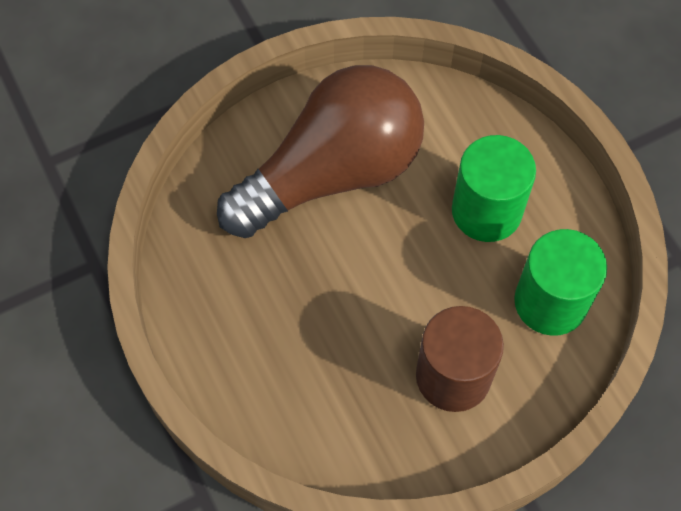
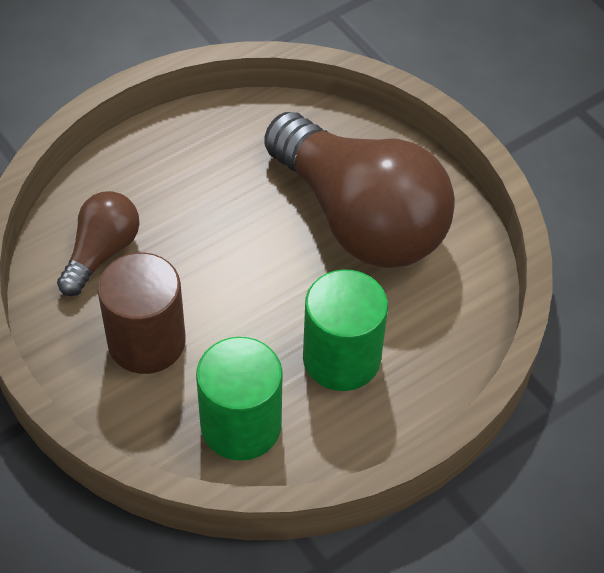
camera: 80 degrees right, 10 degrees down
none -> brown light bulb [57,191,140,296]

